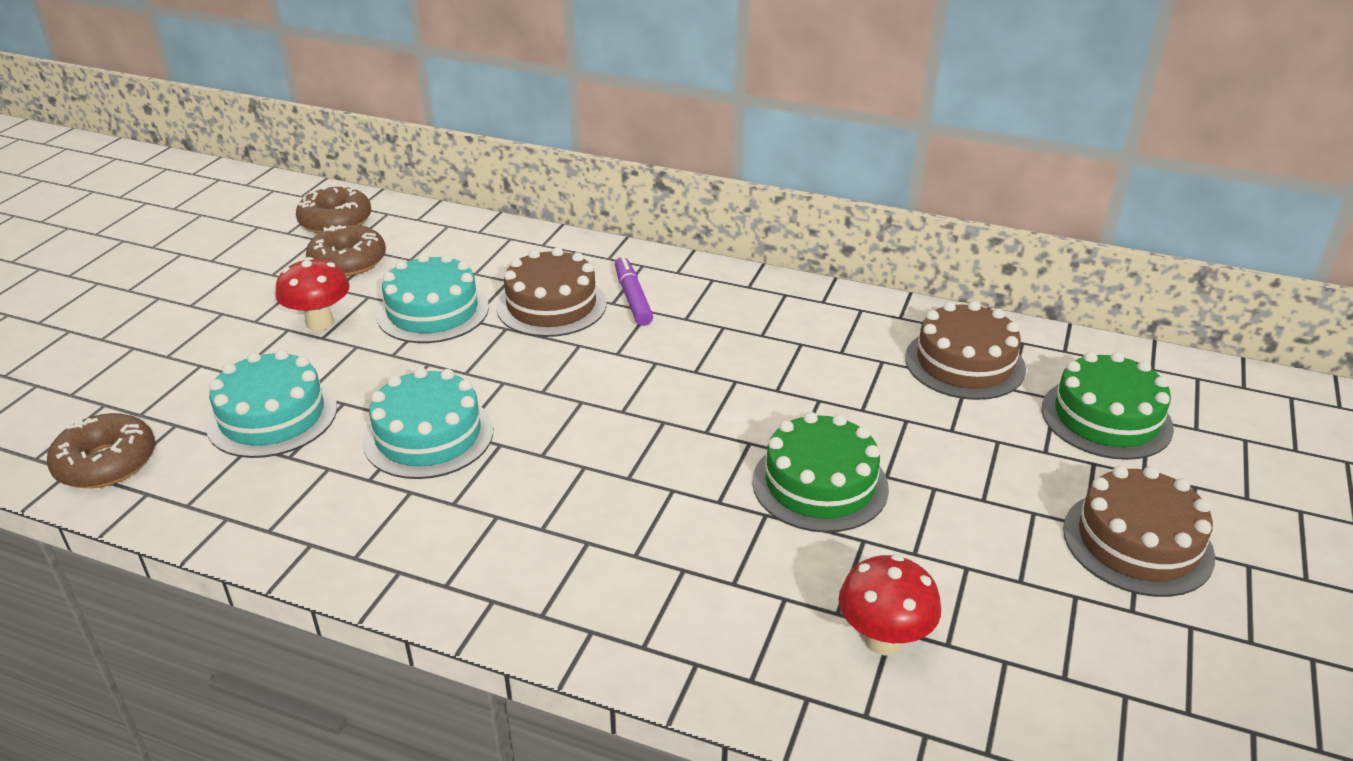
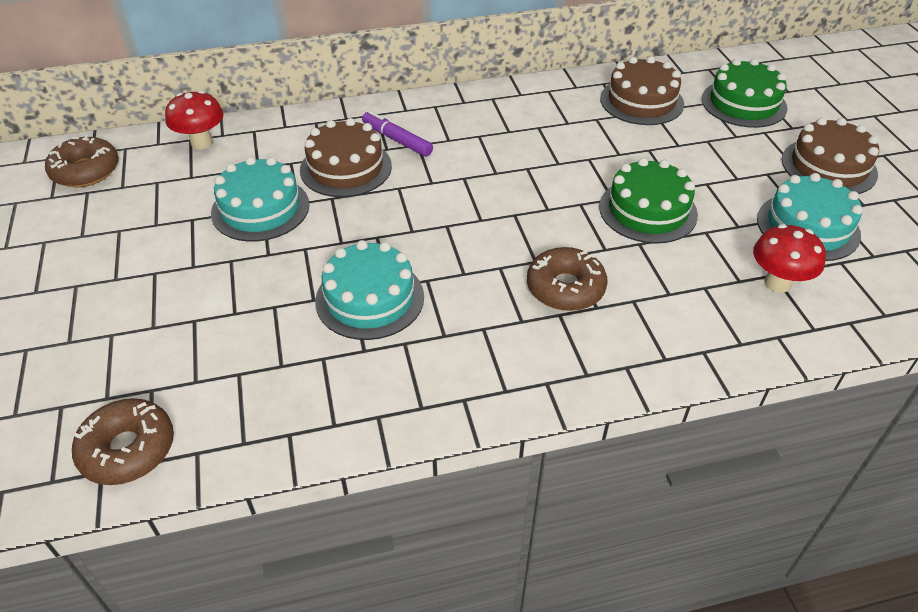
camera: 35 degrees left, 10 degrees up
turquoise cake [206,349,337,458] -> turquoise cake moved to [757,173,863,261]
red mushroom [276,257,350,331] -> red mushroom moved to [165,91,224,150]
brown donut [306,225,386,276] -> brown donut moved to [527,247,608,311]

